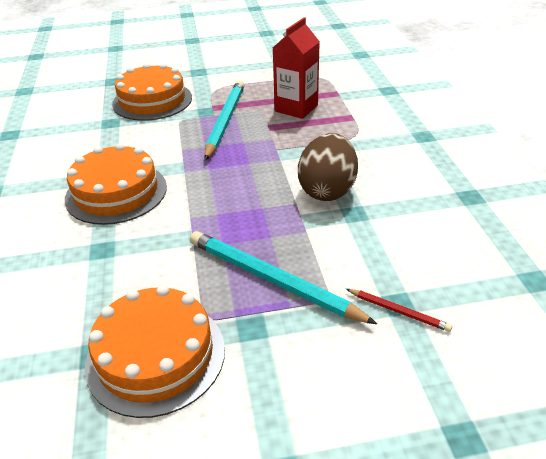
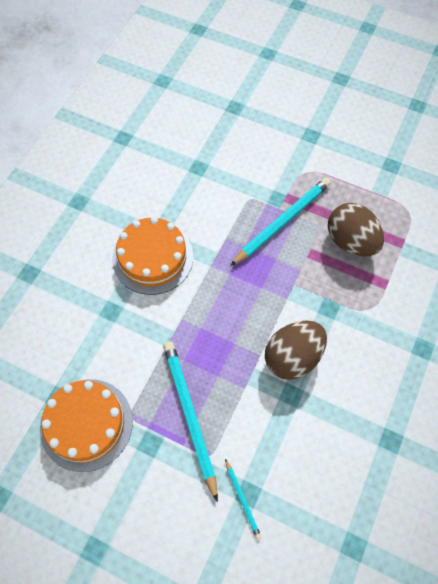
camera: 35 degrees right, 25 degrees up
orange cake [112,63,192,121] -> none
red carton [273,17,320,119] -> brown egg [328,203,384,256]
red pencil [346,289,452,332] -> turquoise pencil [225,459,262,540]

